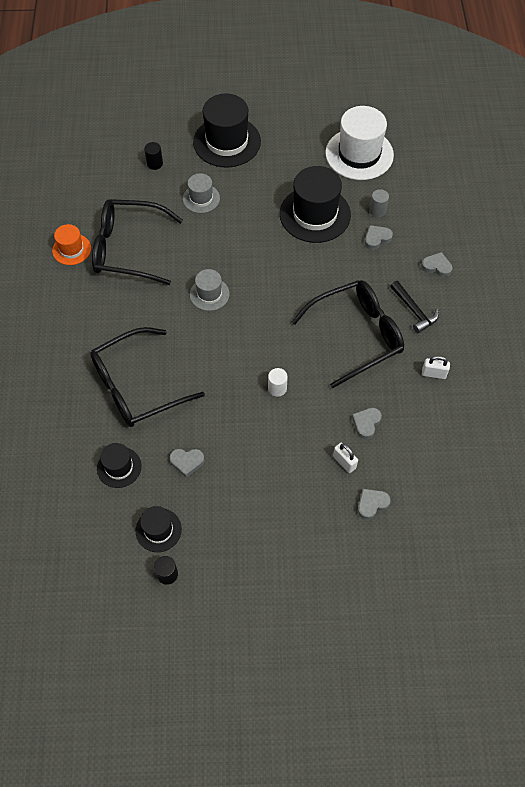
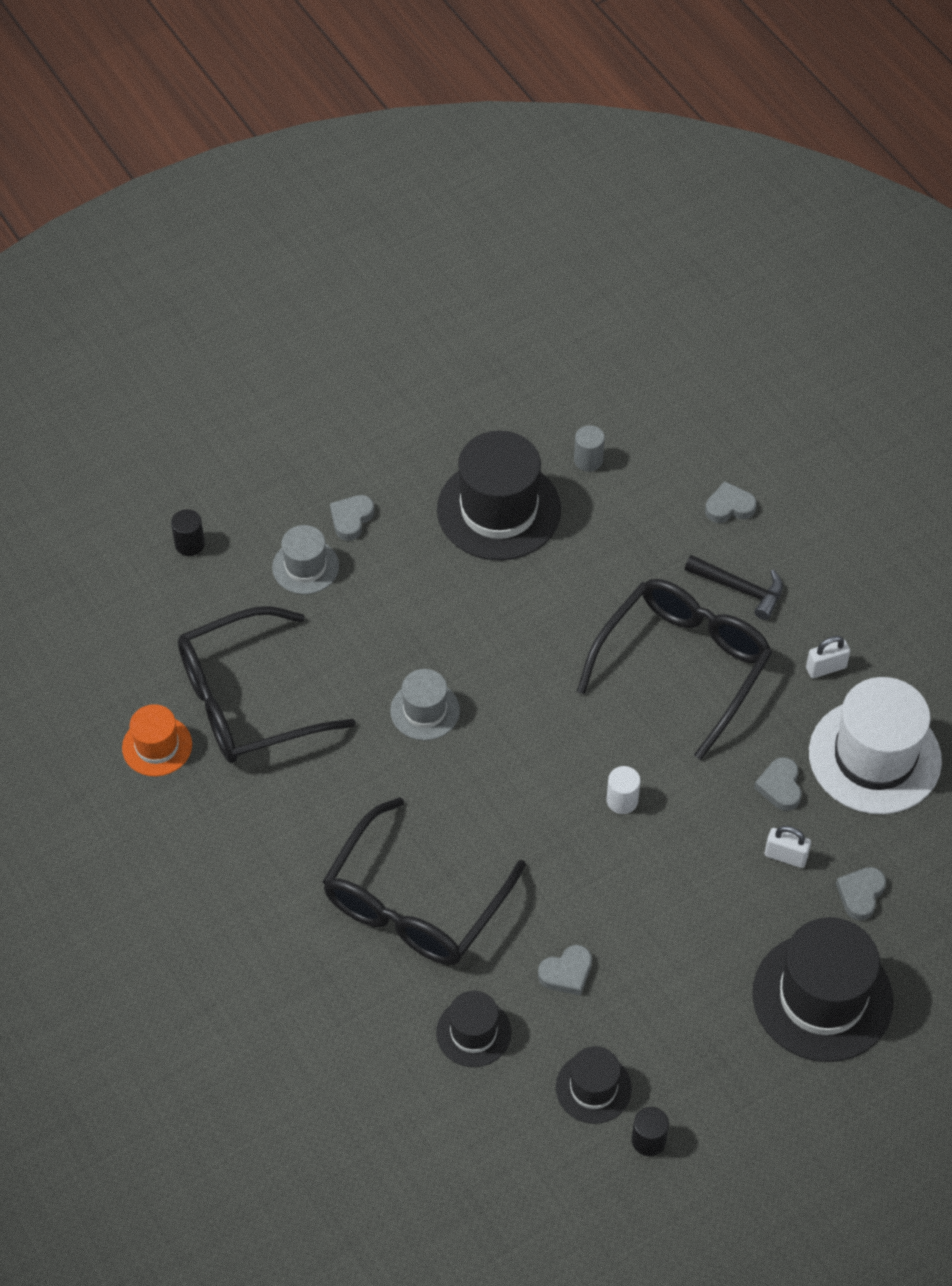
camera: 30 degrees left, 5 degrees down
black hat [193,94,261,167] -> black hat moved to [752,917,893,1062]
white hat [325,106,394,180] -> white hat moved to [809,677,942,814]
grey heart [365,225,393,250] -> grey heart moved to [330,495,374,541]

